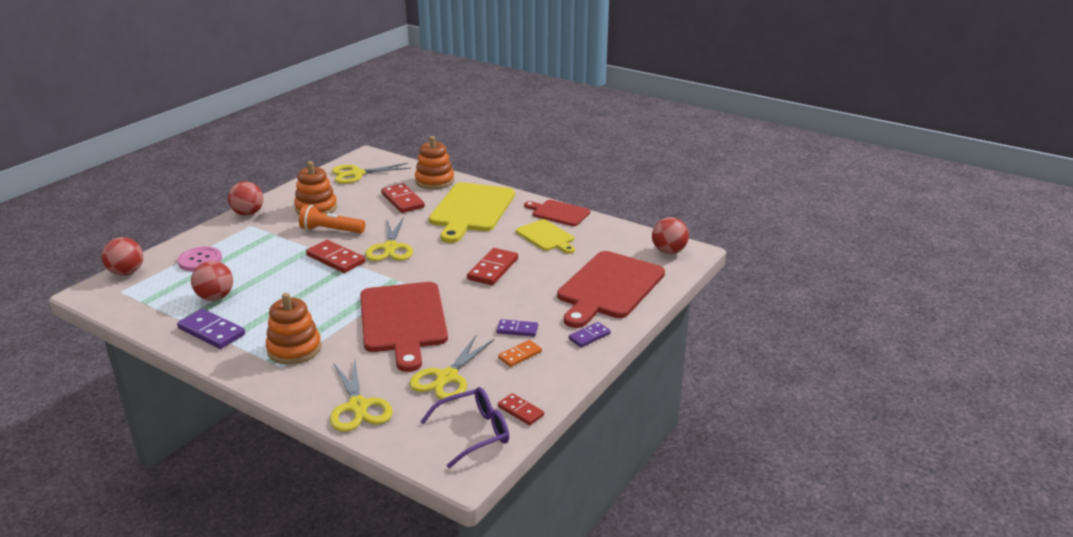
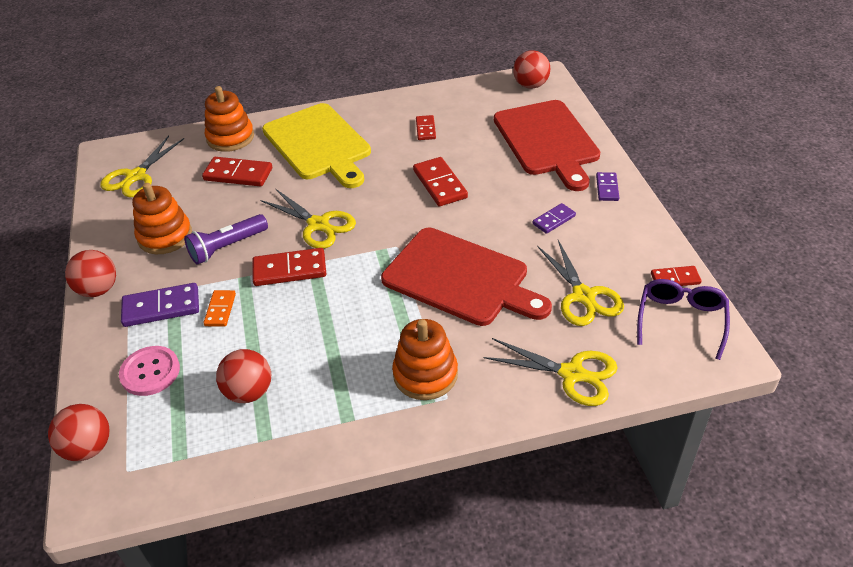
camera: 45 degrees left, 15 degrees up
purple domino [177,309,245,349] -> purple domino moved to [121,283,199,327]
orange flashlight [299,205,365,233] -> purple flashlight [184,214,268,265]
orange domino [498,340,542,367] -> orange domino moved to [203,290,236,327]
yellow cutting board [516,219,575,254] -> red domino [416,115,436,140]
red cutting board [524,200,590,226] -> none

